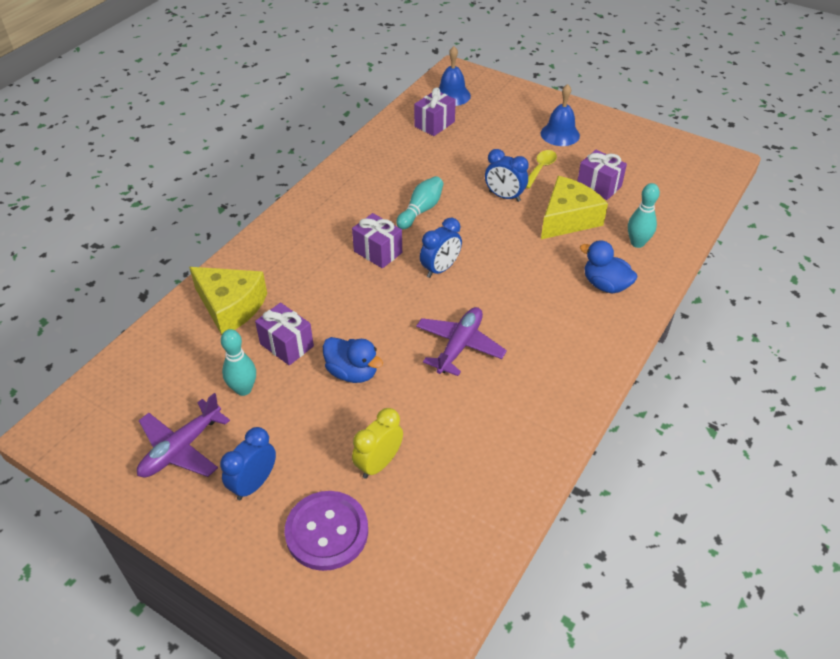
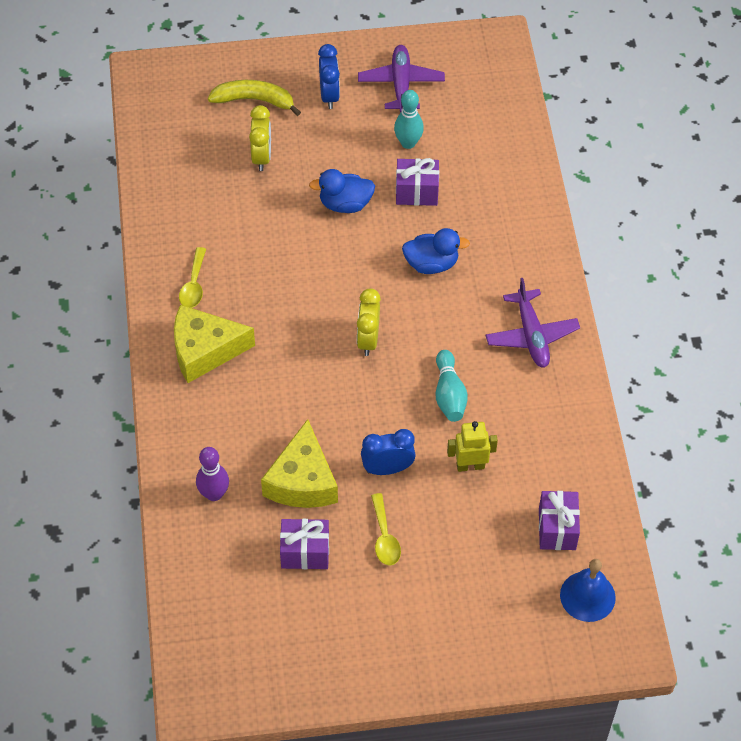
camera: 140 degrees right, 10 degrees up
yellow cheese [189,267,267,335] -> yellow cheese moved to [174,305,255,383]
purple button [285,491,368,571] -> yellow banana [208,80,301,116]
purple gift [352,213,402,269] -> none
purple plane [416,307,507,376] -> purple plane moved to [485,278,580,368]
blue clock [420,218,462,278] -> yellow clock [357,288,381,356]
blue bell [540,84,580,146] -> none
blue duck [580,240,638,293] -> blue duck moved to [402,228,470,274]
turquoise bowling pin [628,183,660,248] -> purple bowling pin [196,447,229,501]
none -> yellow spoon [179,247,206,308]
none -> yellow robot [447,421,498,472]

